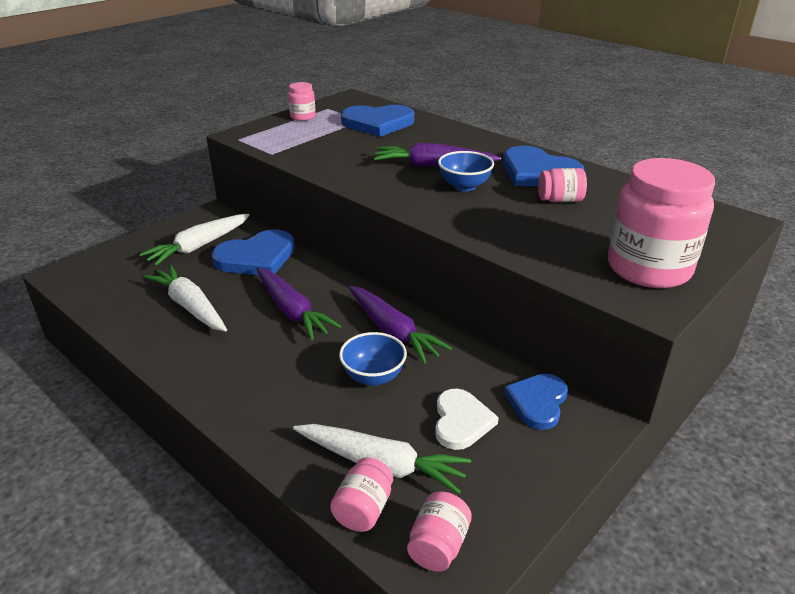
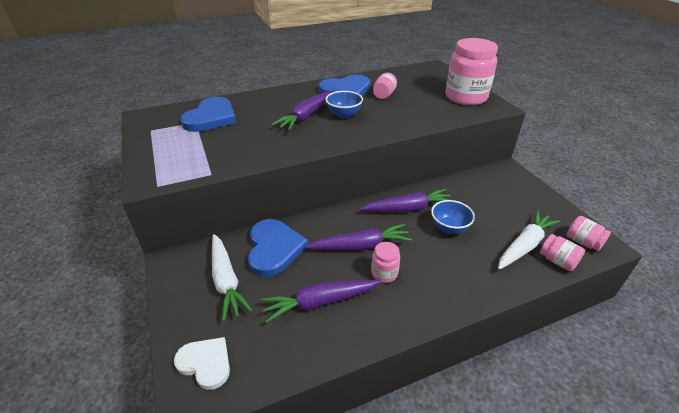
camera: 65 degrees left, 5 degrees up
white carrot [143,265,227,332] -> purple carrot [261,280,381,323]
pink jar [288,82,316,121] -> pink jar moved to [371,242,400,283]
white heart [435,389,499,450] -> white heart moved to [174,337,230,390]
blue heart [504,374,568,430] -> none

